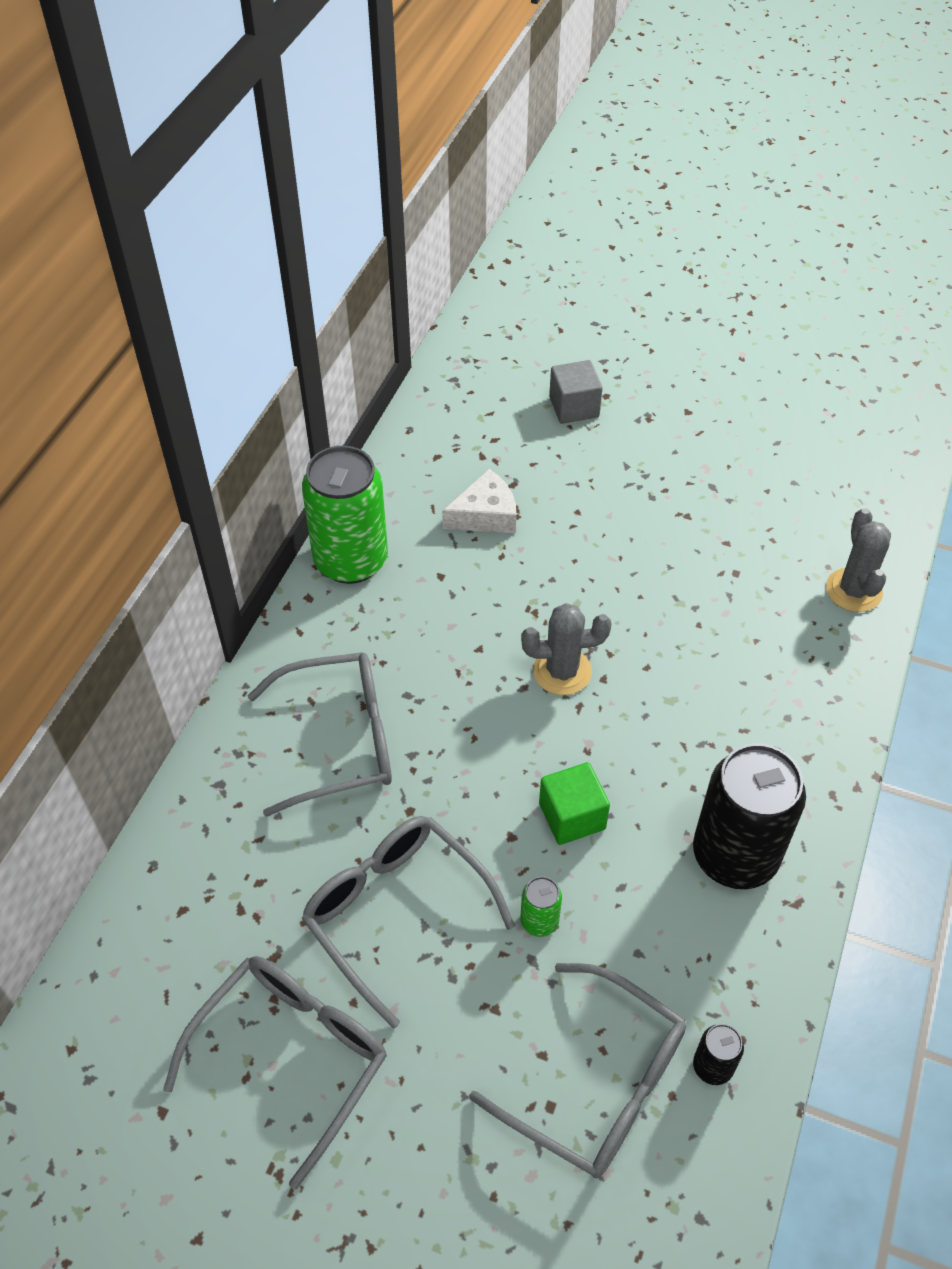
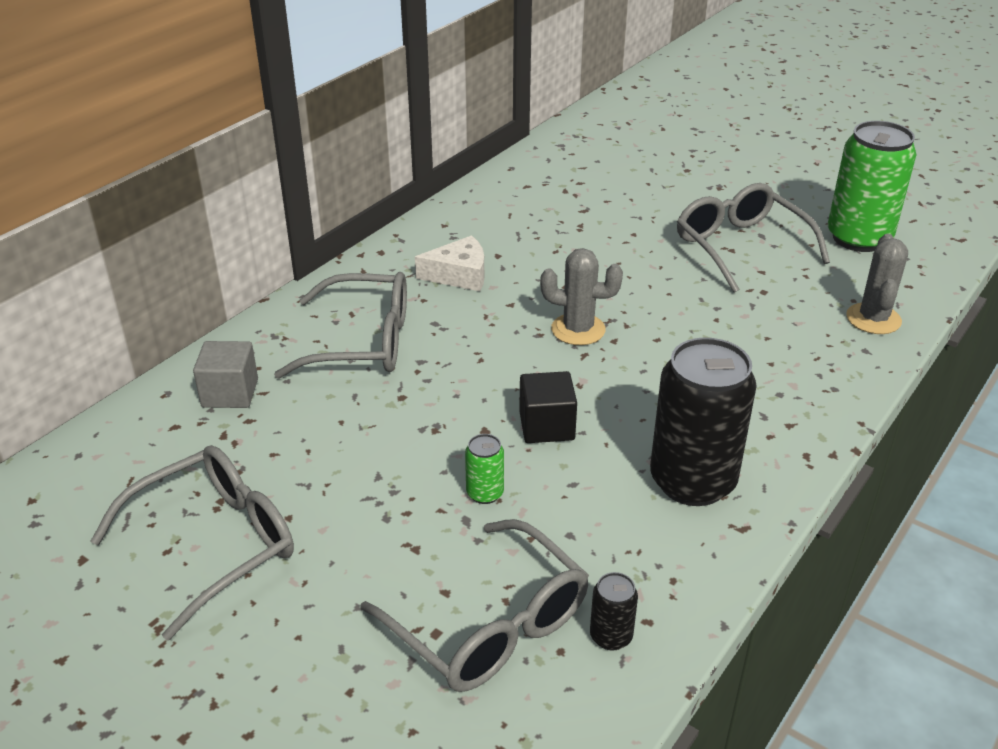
camera: 15 degrees right, 15 degrees down
grey glasses [301,816,515,1029] -> grey glasses moved to [677,183,830,293]
green can [302,446,388,584] -> green can moved to [828,121,917,252]
white cheese [442,469,516,533] -> white cheese moved to [415,235,484,291]
green cube [539,762,610,845] -> black cube [519,371,577,443]
grey cube [549,360,603,424] -> grey cube moved to [193,341,258,408]

